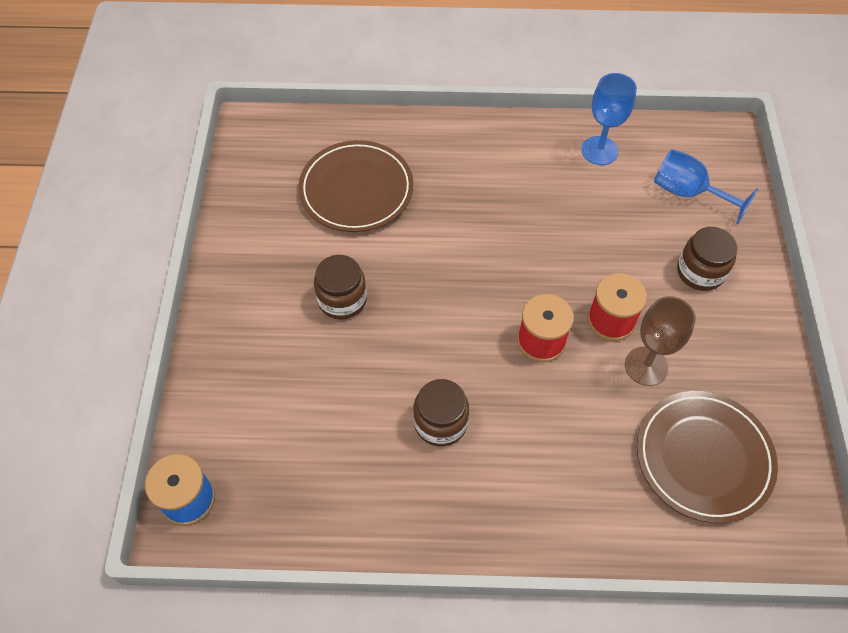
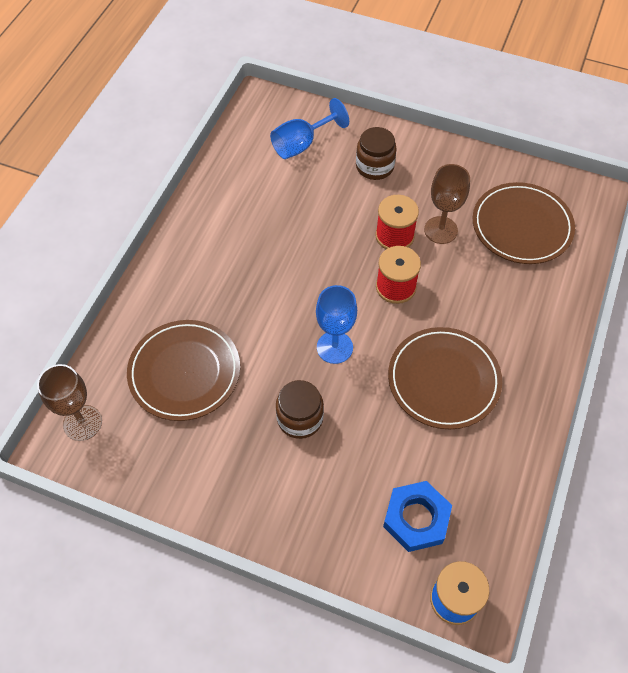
camera: 70 degrees left, 0 degrees up
brown jar [413,379,469,447] -> brown plate [388,327,502,429]
blue goblet [581,73,637,165] -> blue goblet moved to [316,285,357,364]
none -> brown goblet [37,364,102,441]
none -> blue nut [383,481,452,552]

